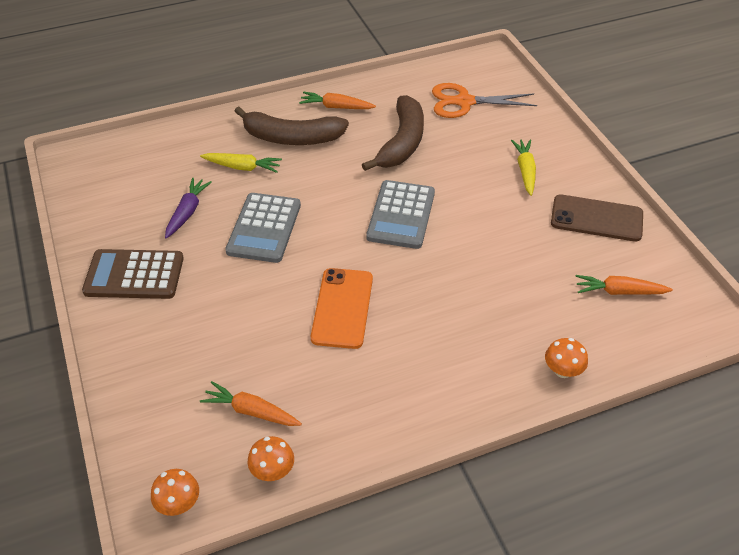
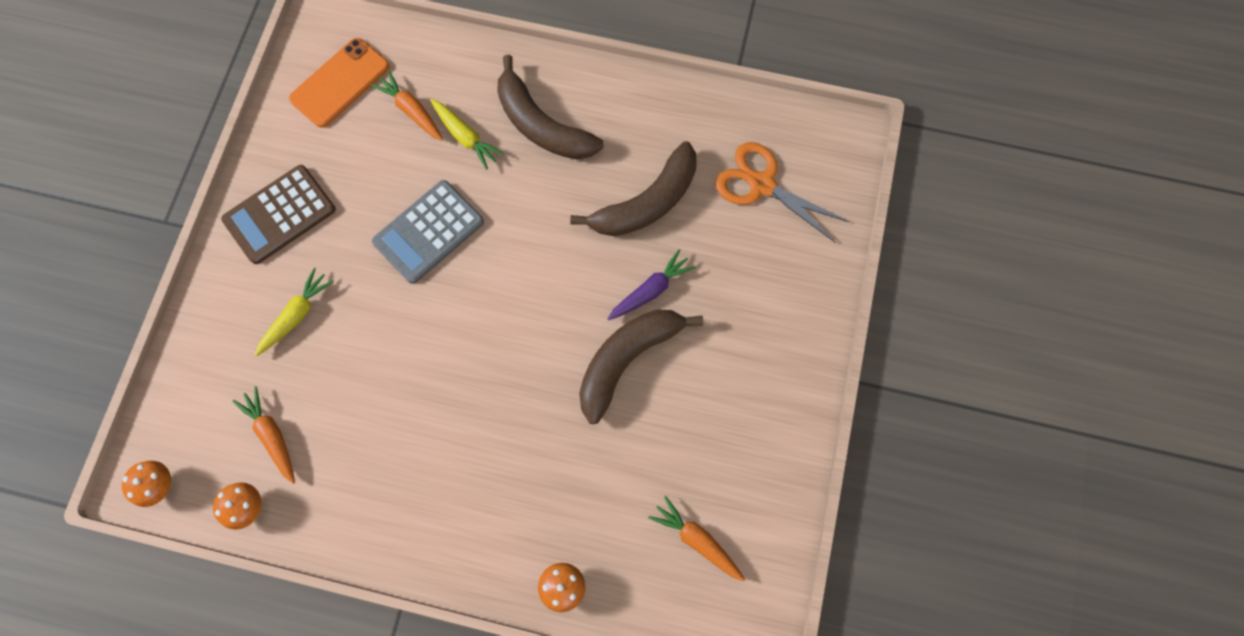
camera: 35 degrees right, 25 degrees up
brown calculator [82,249,184,299] -> brown calculator turned 75 degrees counterclockwise [221,165,336,264]
purple carrot [165,178,212,238] -> purple carrot moved to [608,249,696,320]
orange carrot [299,92,376,109] -> orange carrot moved to [371,71,443,141]
orange phone [311,268,373,349] -> orange phone moved to [289,38,390,128]
grey calculator [366,180,435,249] -> none
yellow carrot [511,139,536,196] -> yellow carrot moved to [255,268,334,357]
brown phone [551,194,643,242] -> none
none -> brown banana [579,309,703,424]

